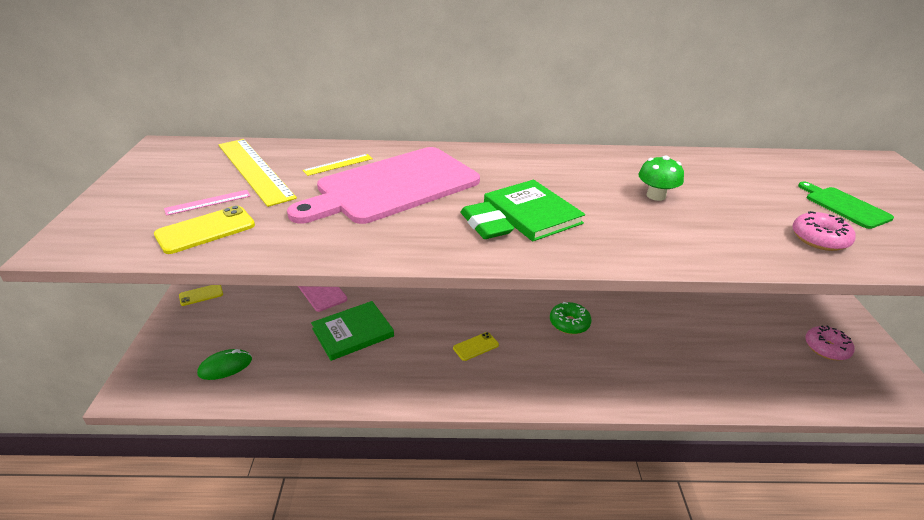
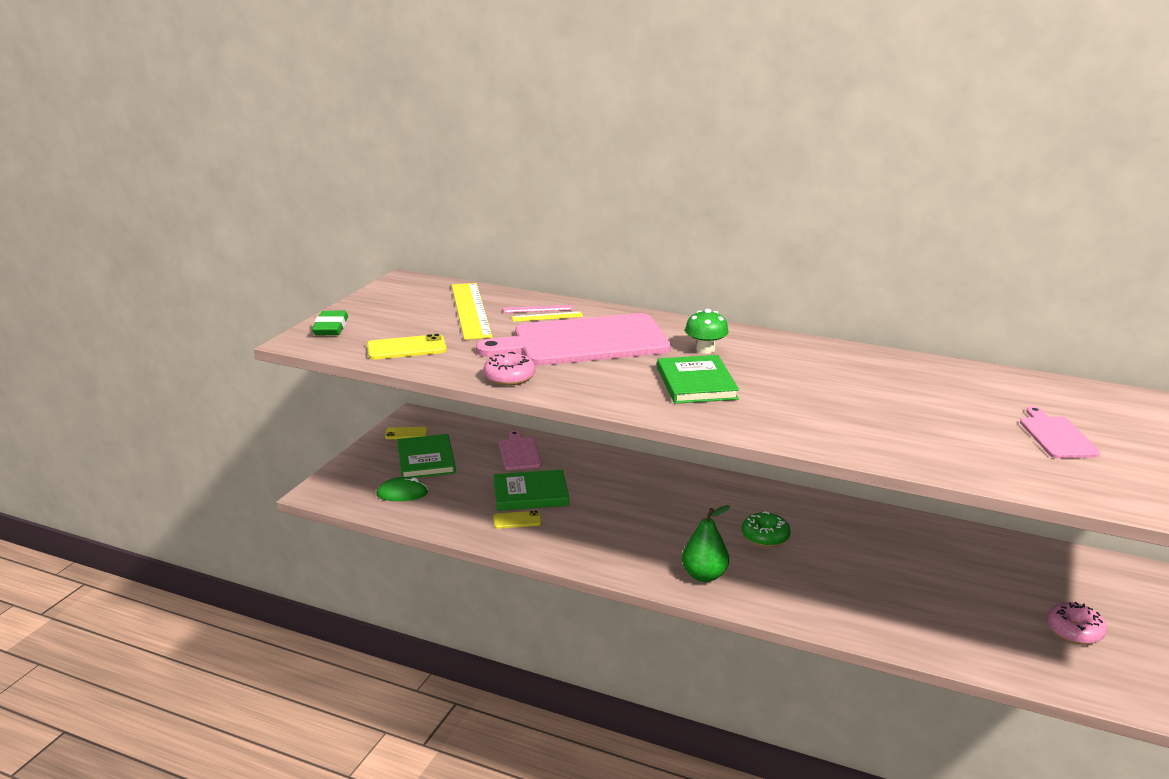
camera: 25 degrees right, 10 degrees down
pink ruler [164,190,250,216] -> pink ruler moved to [503,305,573,313]
yellow phone [453,332,499,361] -> yellow phone moved to [493,511,542,529]
green eraser [461,202,514,239] -> green eraser moved to [312,311,348,335]
green mushroom [638,155,684,201] -> green mushroom moved to [685,309,729,354]
pink donut [792,211,856,251] -> pink donut moved to [483,352,536,386]
green cutting board [798,181,894,229] -> pink cutting board [1020,406,1100,458]
none -> green book [397,434,456,478]
none -> green pear [682,505,730,582]

